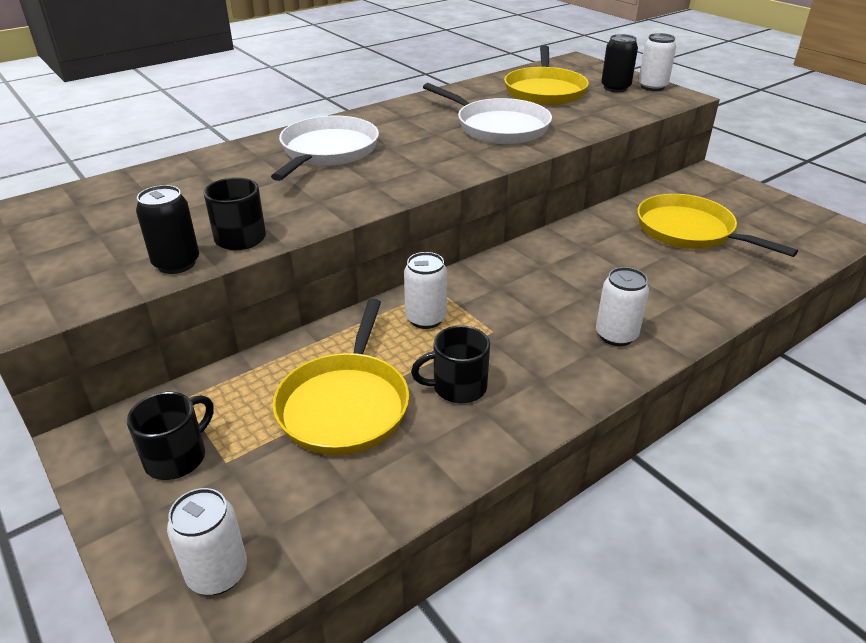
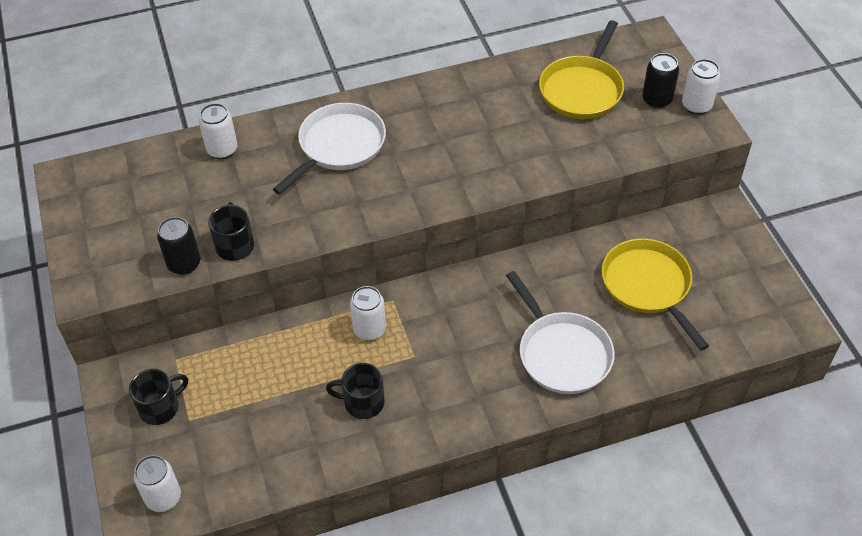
camera: 20 degrees right, 15 degrees up
yellow pan [273,299,409,455] -> none
white pan [423,83,552,144] -> white pan moved to [506,271,614,394]
white can [596,267,649,346] -> white can moved to [199,103,238,159]

